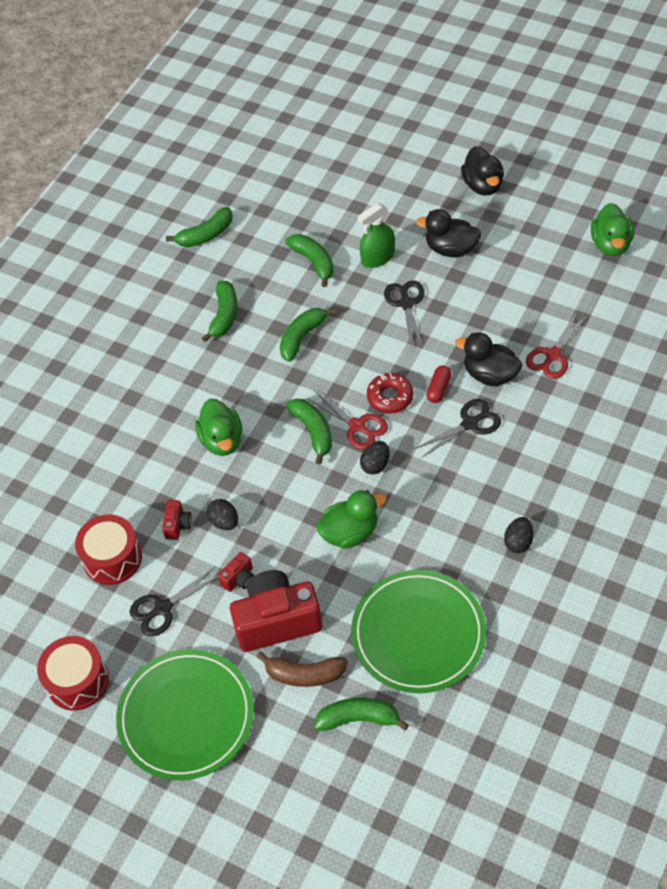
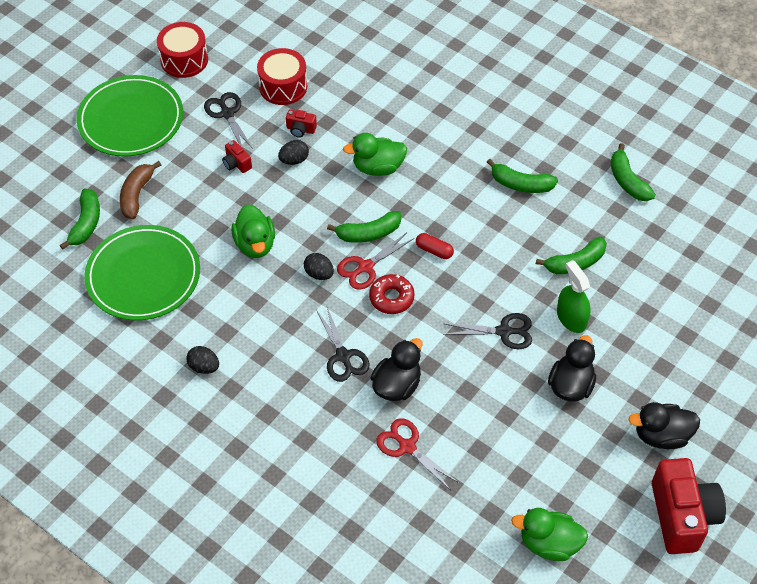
camera: 95 degrees right, 0 degrees up
red camera [230,570,322,652] -> red camera moved to [652,458,726,554]
green banana [280,308,336,362] -> none
red capsule [426,365,451,403] -> red capsule moved to [416,233,454,259]

